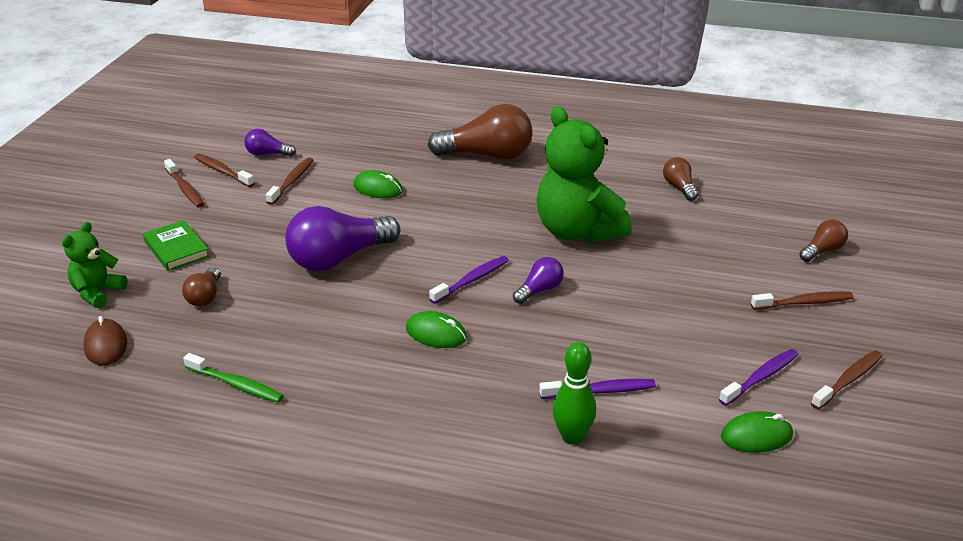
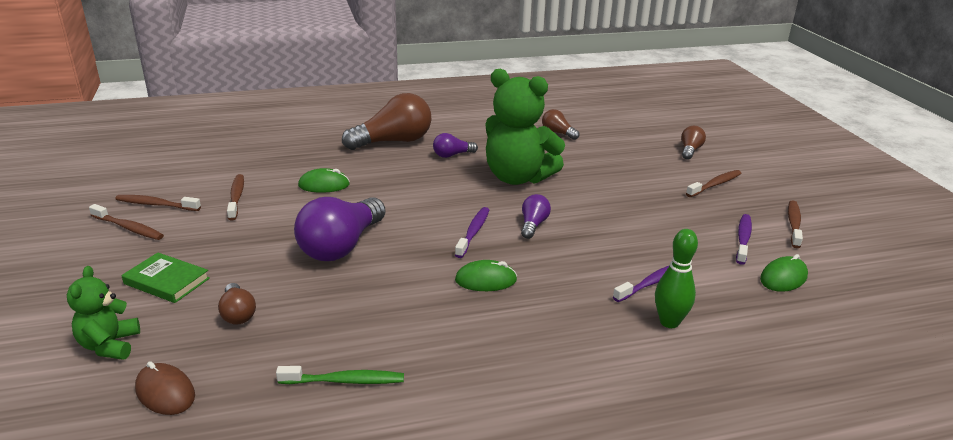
camera: 30 degrees left, 5 degrees down
purple light bulb [244,129,296,157] -> purple light bulb moved to [433,133,478,158]

